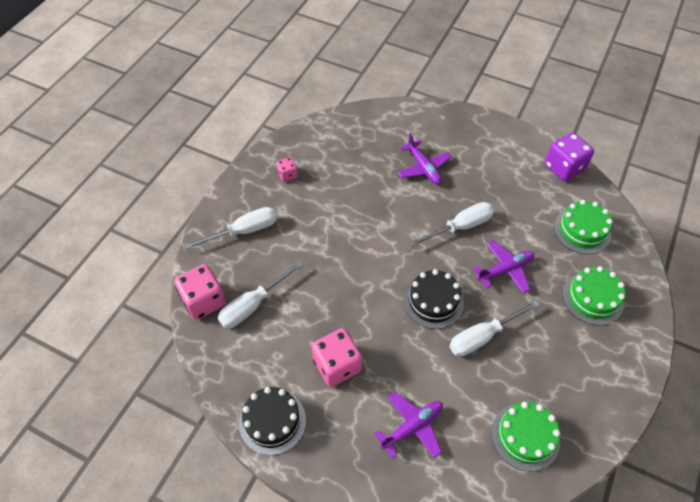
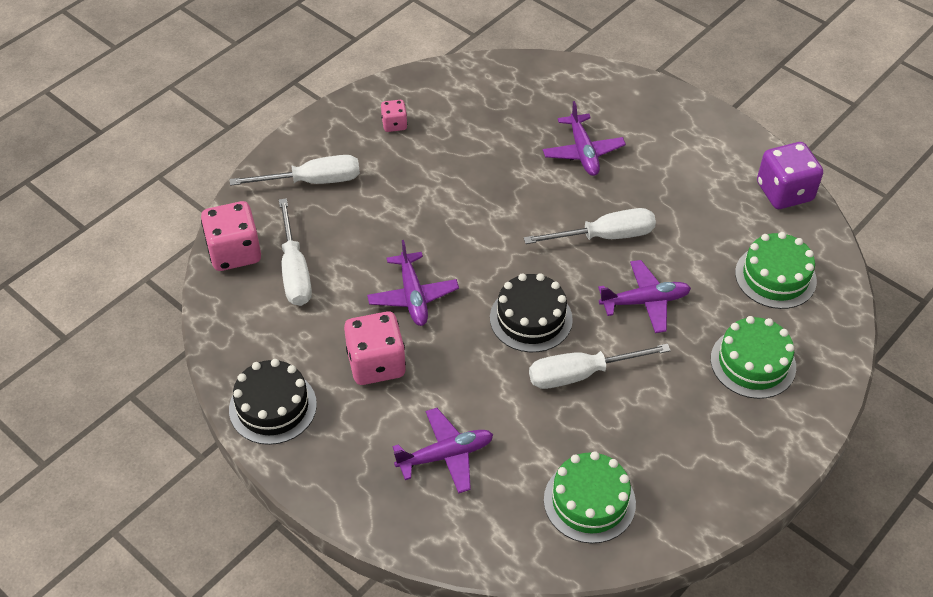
camera: 15 degrees right, 5 degrees down
white screwdriver [218,261,303,328] -> white screwdriver turned 75 degrees counterclockwise [279,198,312,306]
none -> purple plane [367,240,459,326]

